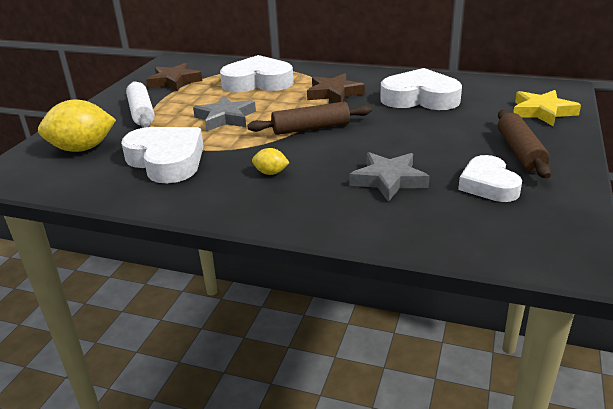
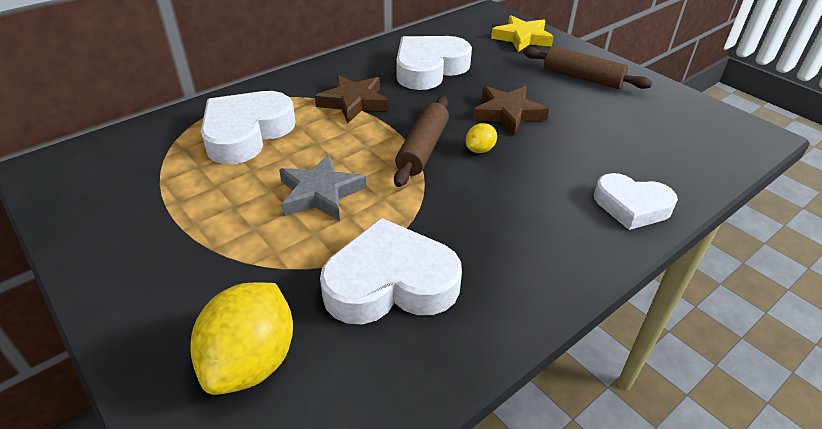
camera: 60 degrees left, 10 degrees up
white rolling pin [126,81,155,128] -> none
brown star [146,63,202,91] -> brown star moved to [473,86,549,135]
yellow lemon [252,148,290,175] -> yellow lemon moved to [466,123,497,153]
grey star [349,152,430,202] -> none
white heart [458,155,522,202] -> white heart moved to [594,173,678,230]

